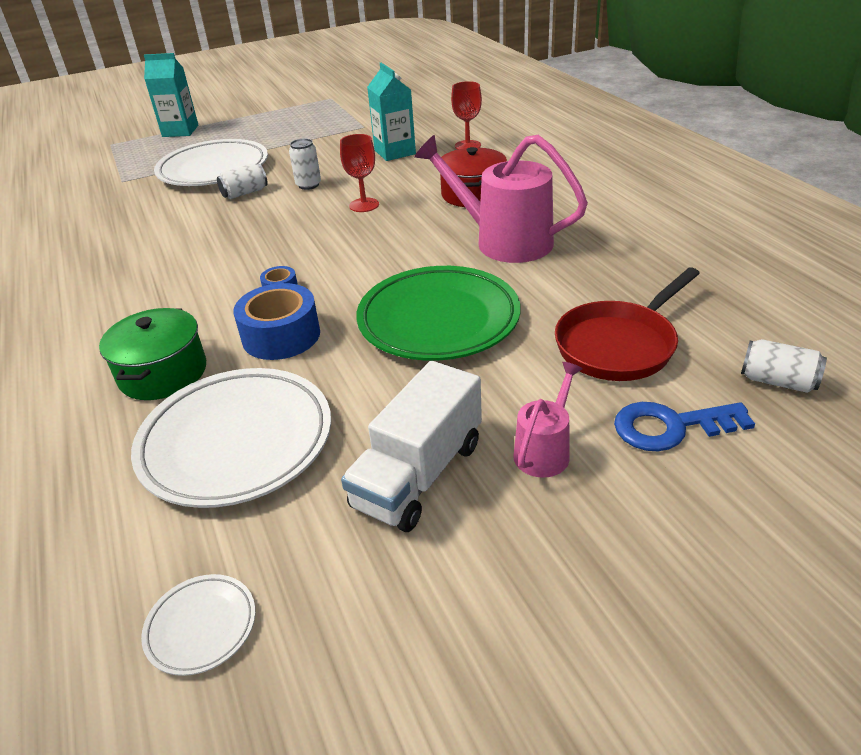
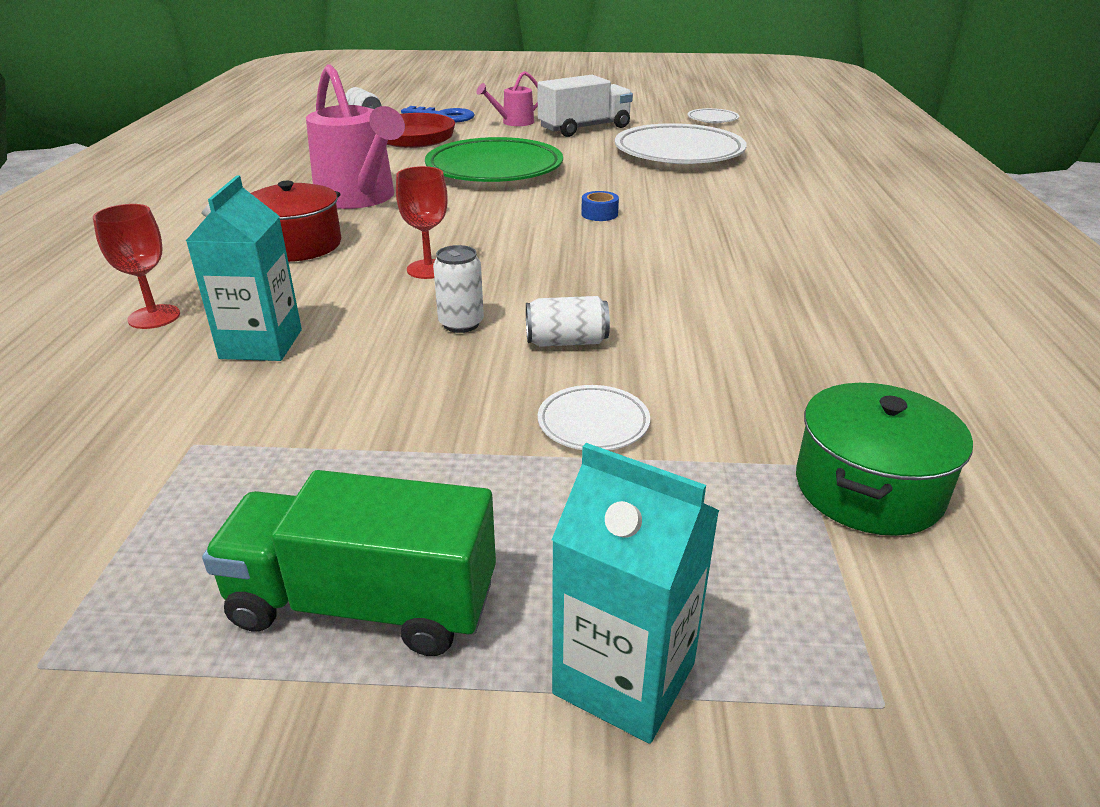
camera: 155 degrees left, 5 degrees down
green pot [99,308,206,400] -> green pot moved to [796,383,973,536]
white plate [154,139,268,186] -> white plate [538,385,650,450], size x0.45
blue tape [233,283,320,360] -> none
none -> green truck [202,470,496,656]

